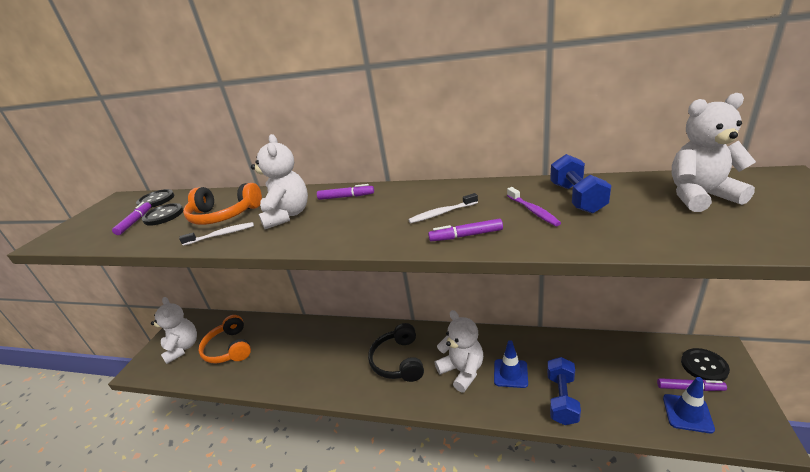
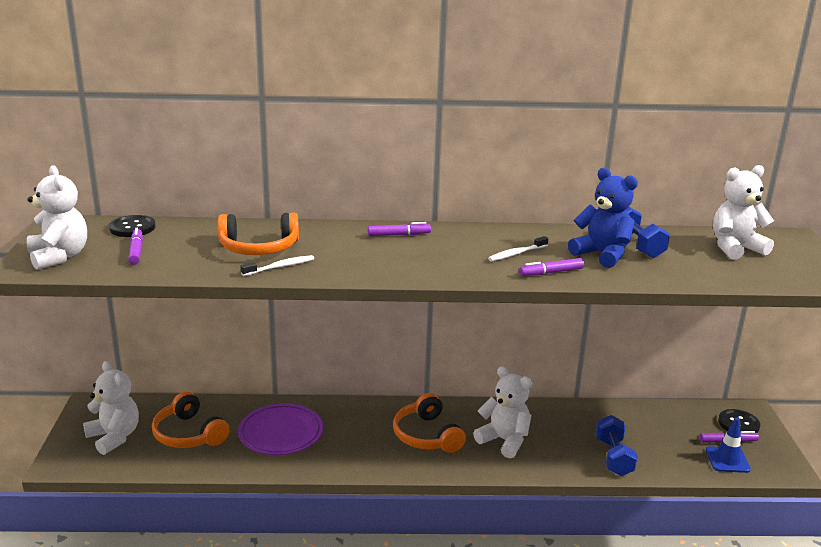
camera: 20 degrees left, 5 degrees down
black button [142,203,183,226] -> none
white teddy bear [251,134,308,229] -> white teddy bear moved to [27,165,87,270]
black headphones [368,323,424,382] -> orange headphones [393,393,466,453]
blue traffic cone [494,340,528,388] -> none
purple toothbrush [507,187,561,226] -> blue teddy bear [568,168,638,268]
none -> purple plate [238,403,323,455]

